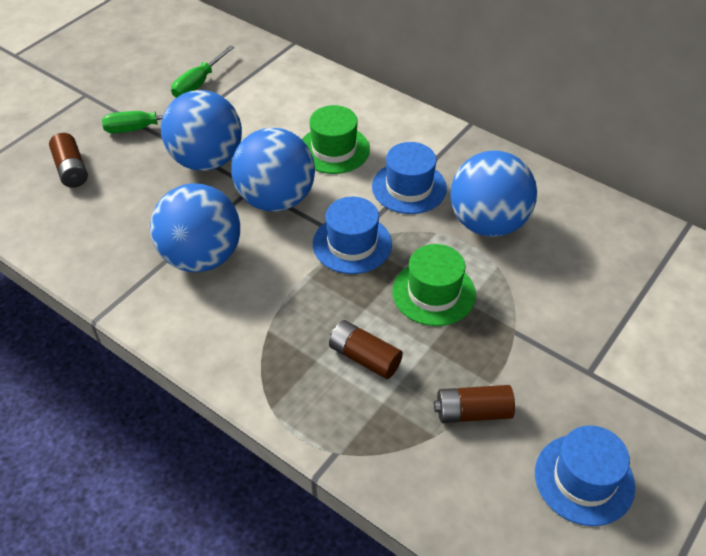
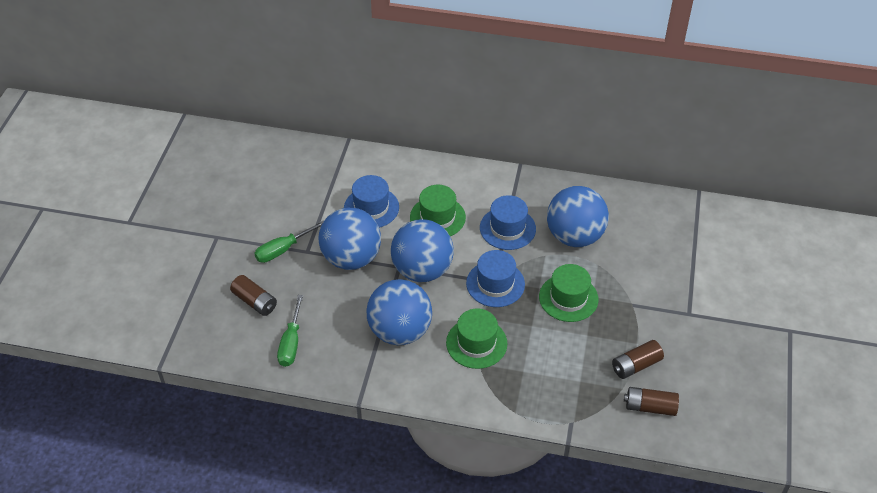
camera: 25 degrees left, 0 degrees up
green screwdriver [171,45,234,98] -> green screwdriver moved to [277,295,303,367]
brown battery [329,320,403,379] -> brown battery moved to [624,387,679,416]
blue hat [535,425,635,526] -> blue hat moved to [344,175,399,228]
none -> green hat [446,308,507,369]

